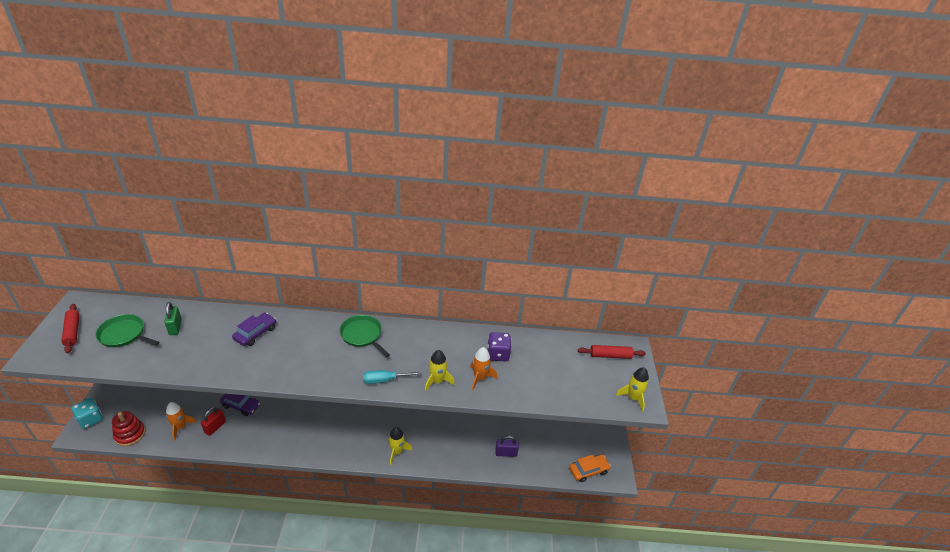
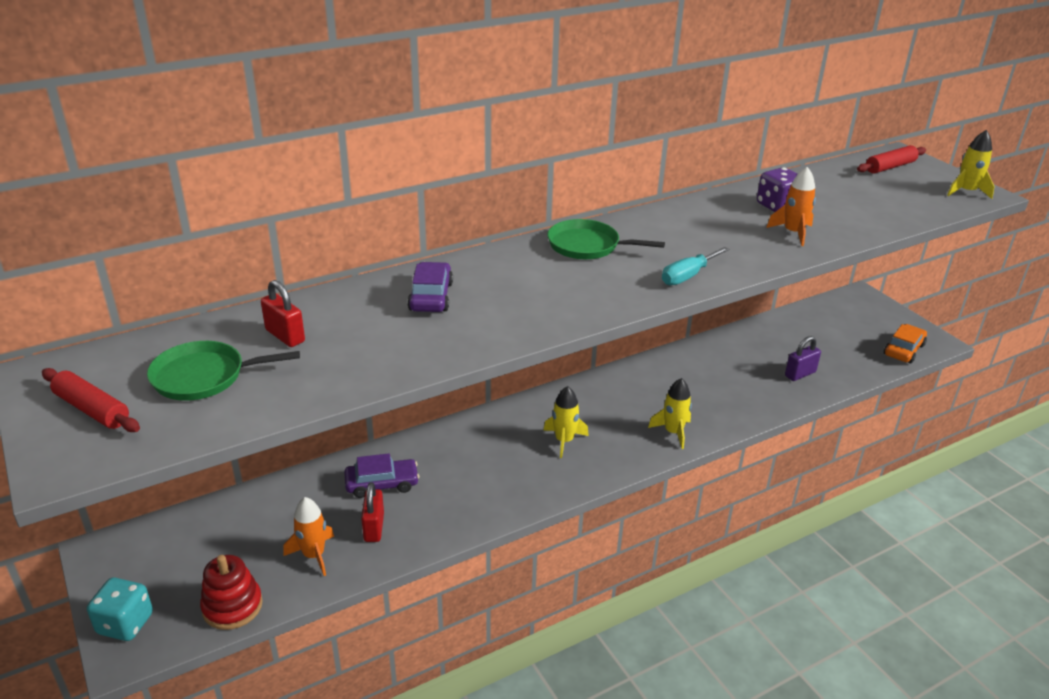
camera: 30 degrees left, 5 degrees down
green padlock [164,302,182,335] -> red padlock [261,280,305,347]
yellow rocket [425,350,455,391] -> yellow rocket moved to [543,386,589,458]

